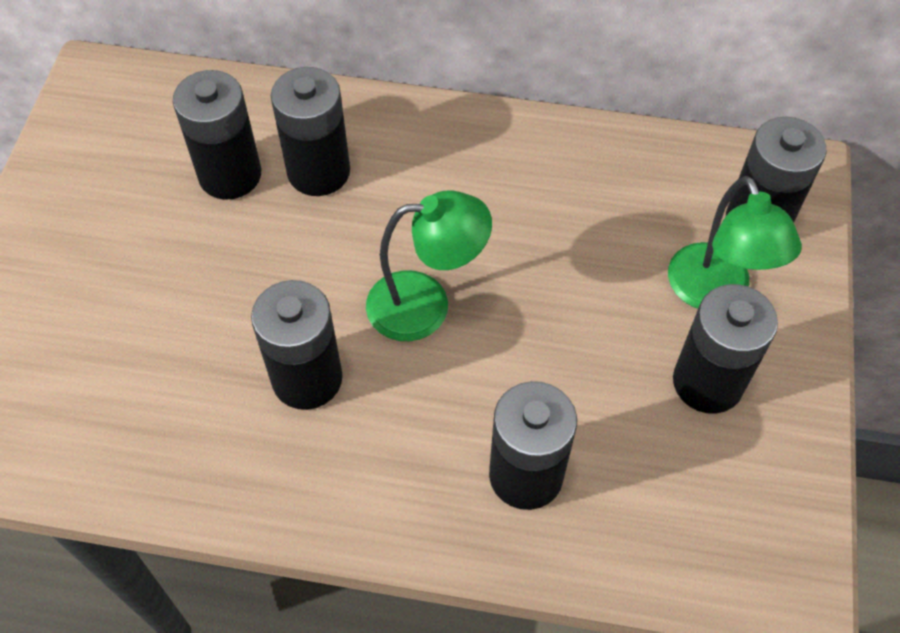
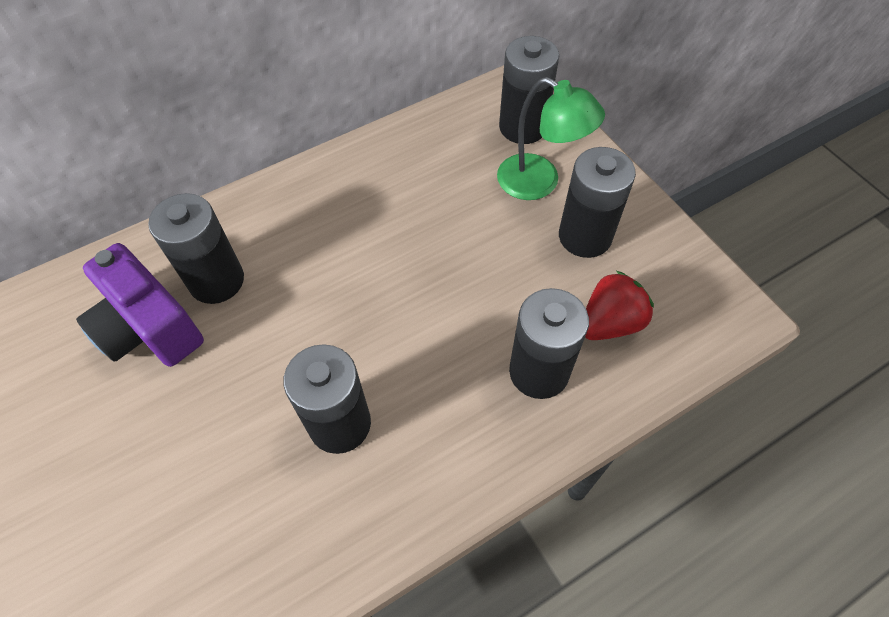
camera: 40 degrees left, 0 degrees up
black battery [173,70,261,200] -> purple camera [76,243,204,367]
green lamp [366,190,492,341] -> none
none -> red strawberry [585,271,654,340]

